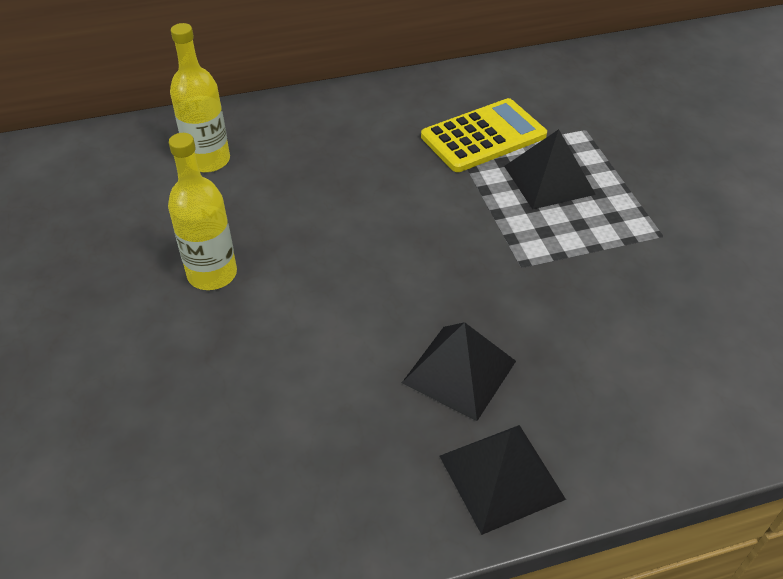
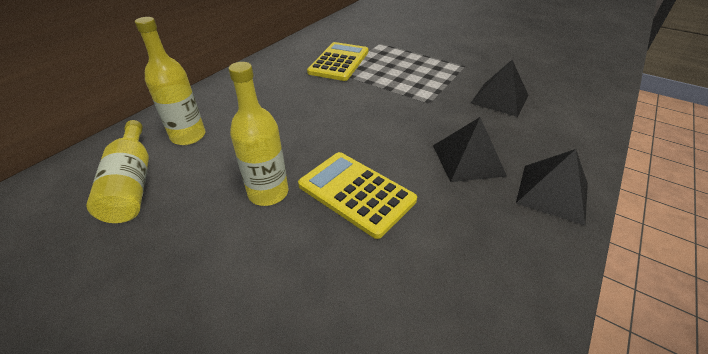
camera: 40 degrees left, 5 degrees down
black pyramid [504,129,596,209] -> black pyramid moved to [471,60,529,117]
none -> yellow bottle [87,120,149,223]
none -> yellow calculator [298,152,417,239]

